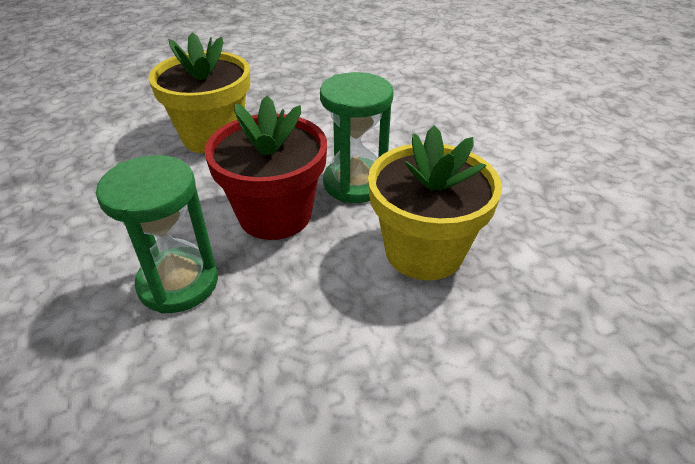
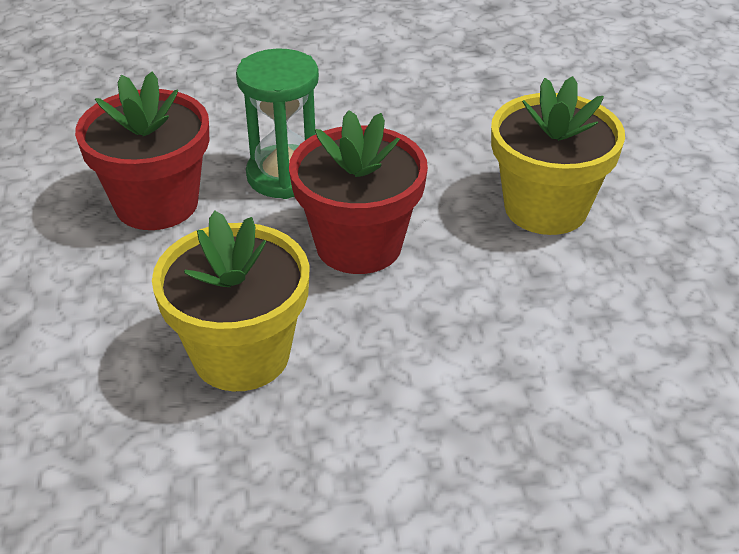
camera: 105 degrees right, 0 degrees up
green hourglass [320,72,393,203] -> none
none -> red flower pot [75,72,209,230]

